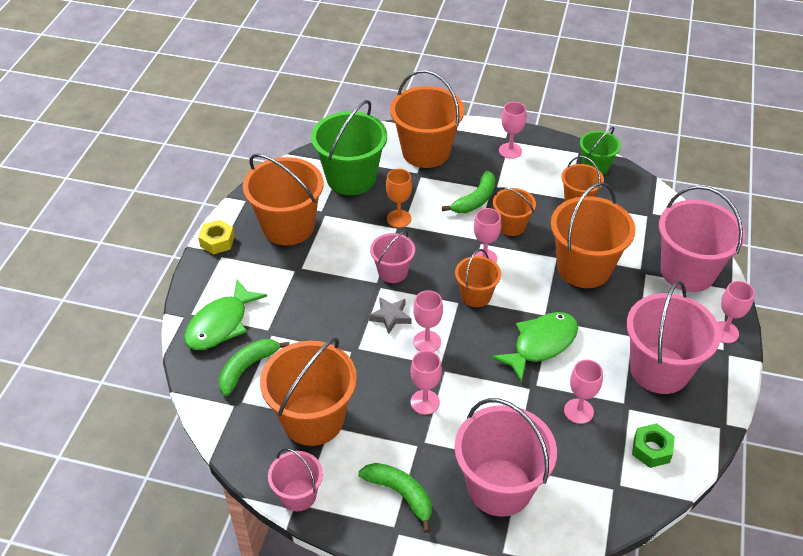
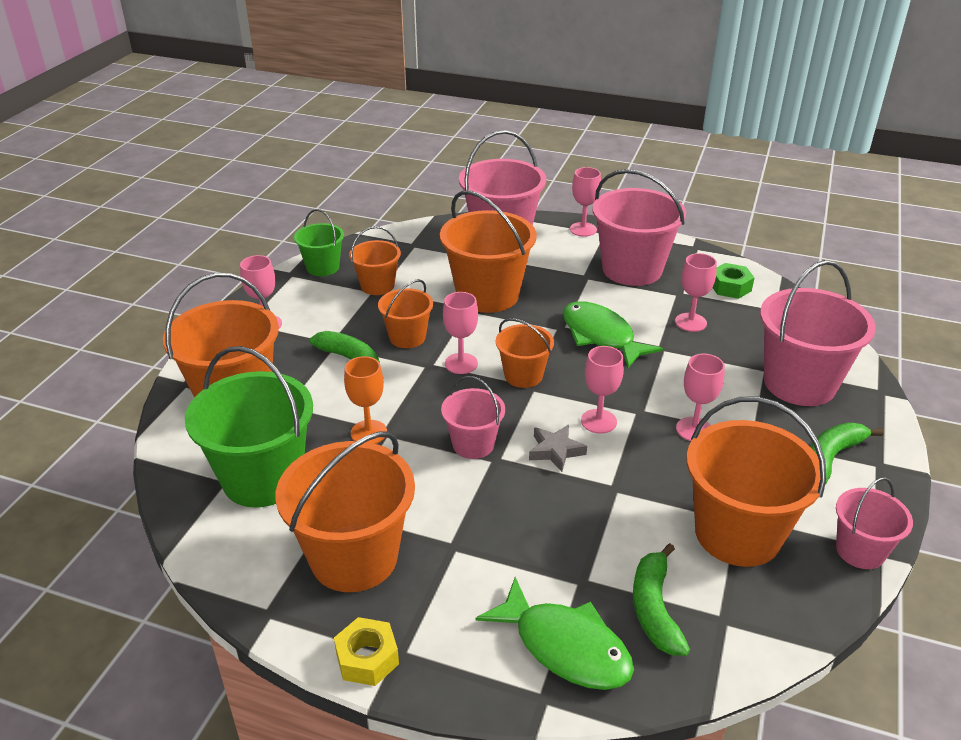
camera: 85 degrees left, 10 degrees down
green banana [218,339,289,396] -> green banana turned 45 degrees clockwise [633,543,690,656]

